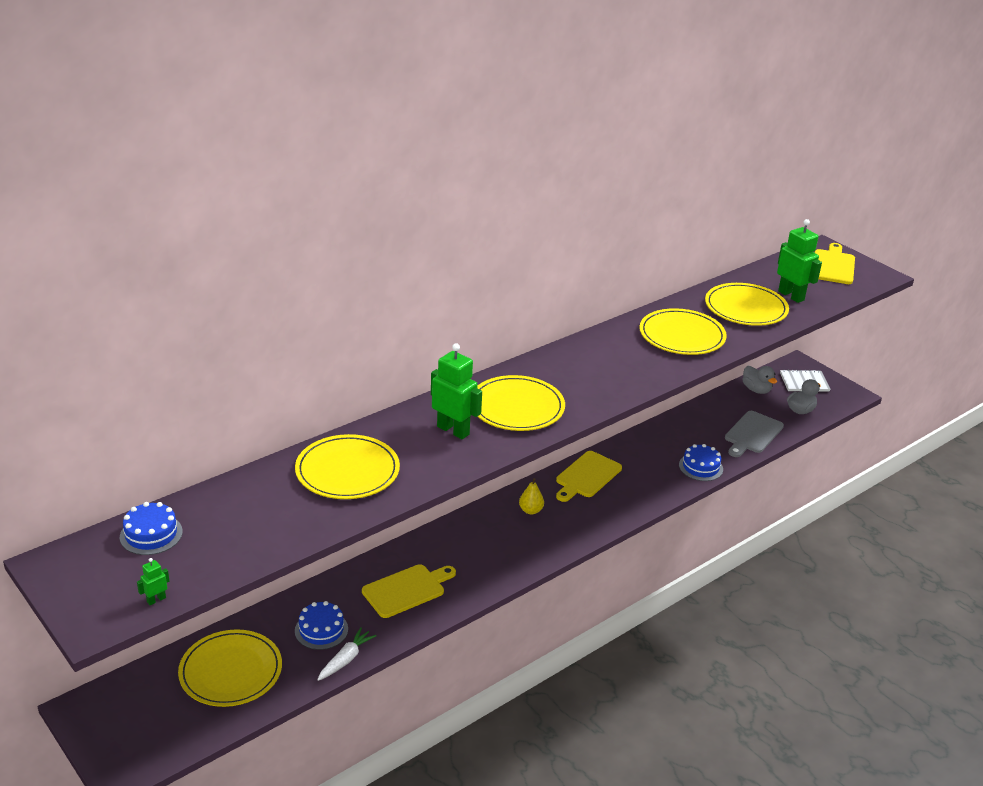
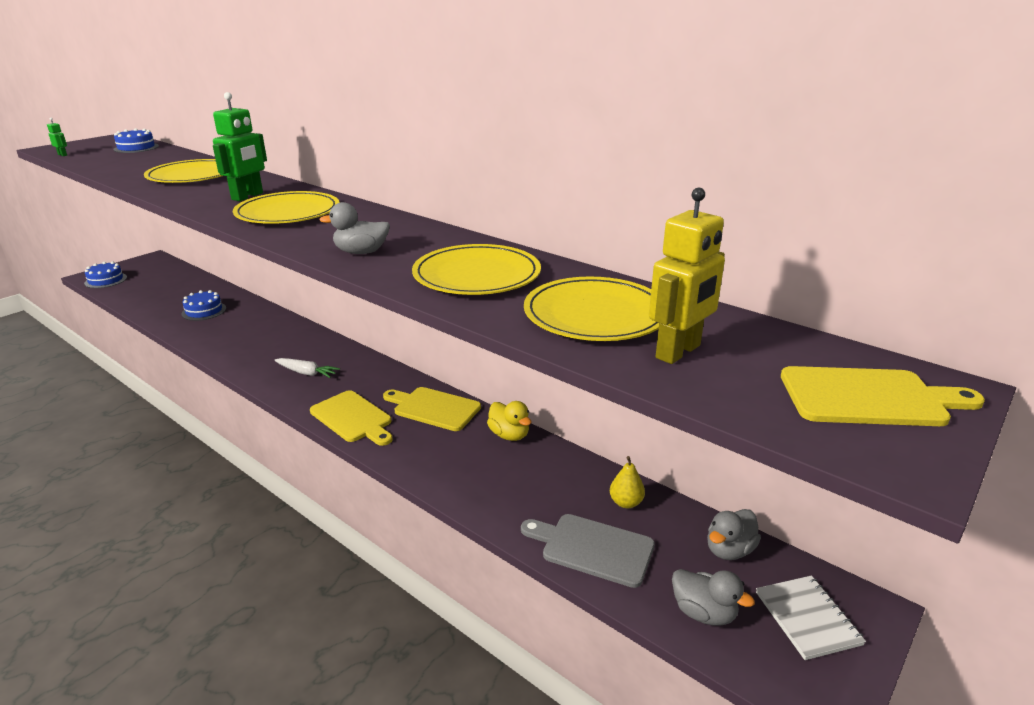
camera: 80 degrees right, 5 degrees down
yellow plate [178,629,282,707] -> none
white carrot [317,627,376,681] -> white carrot moved to [274,358,340,378]
yellow cutting board [362,564,456,618] -> yellow cutting board moved to [310,390,393,446]
yellow pear [519,478,544,514] -> yellow pear moved to [610,456,645,508]
blue cake [679,444,723,481] -> blue cake moved to [84,262,127,288]
green robot [777,219,822,303] -> yellow robot [649,188,725,364]
none -> grey duck [319,202,390,254]
none -> yellow duck [487,401,531,441]

